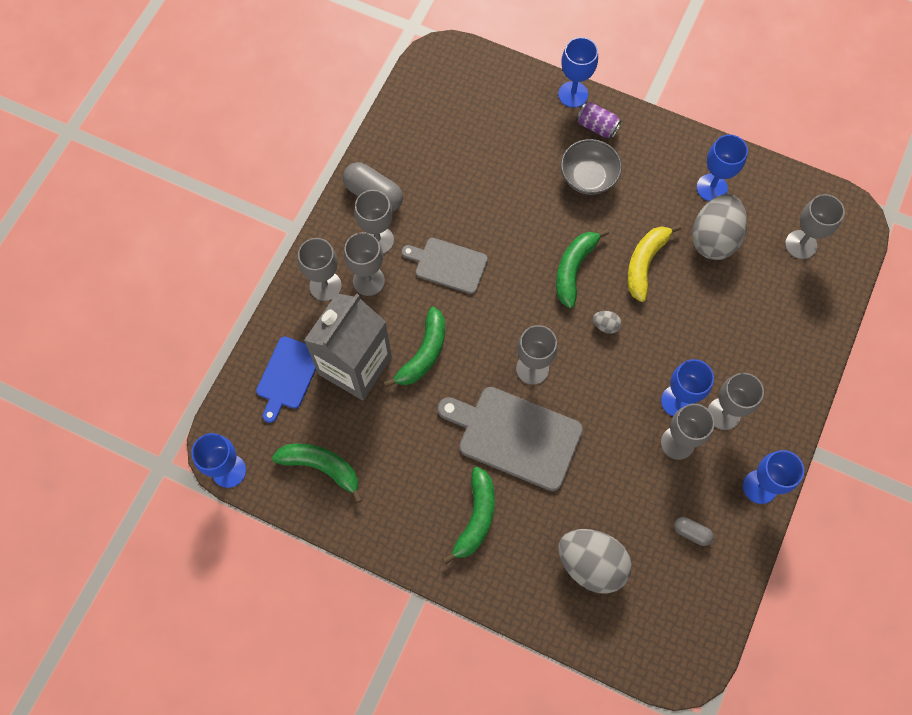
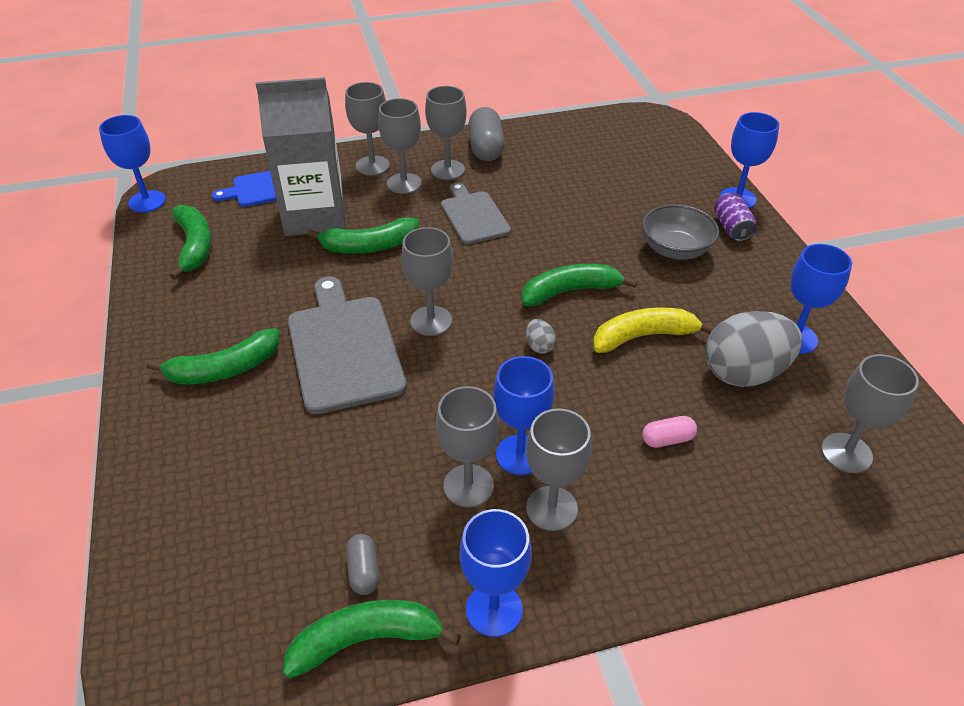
camera: 50 degrees right, 25 degrees down
grey egg [558,529,632,594] -> none
none -> green banana [283,600,461,678]
none -> pink capsule [642,416,697,448]

